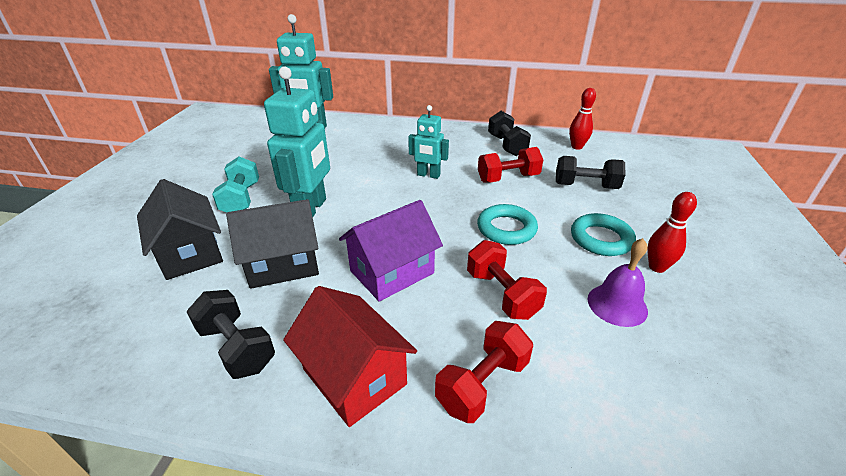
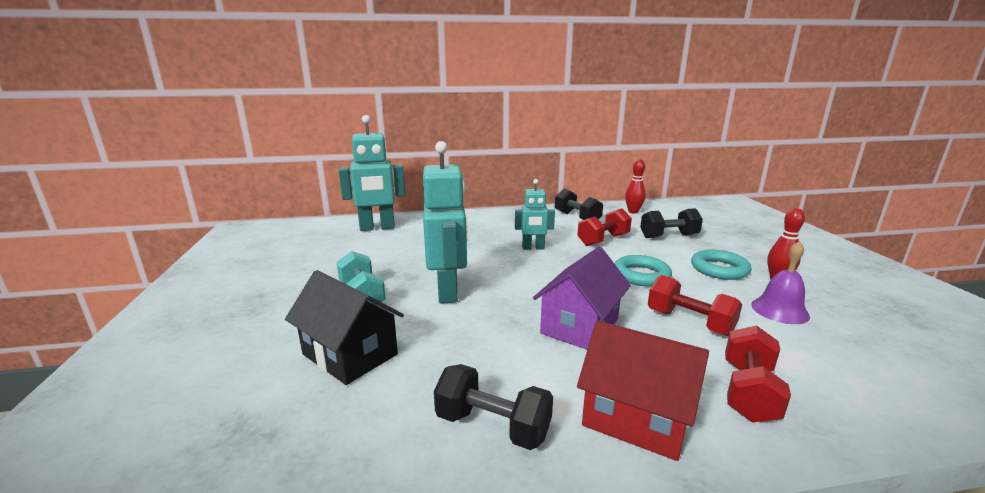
camera: 20 degrees left, 15 degrees down
black house [226,199,319,289] -> none

